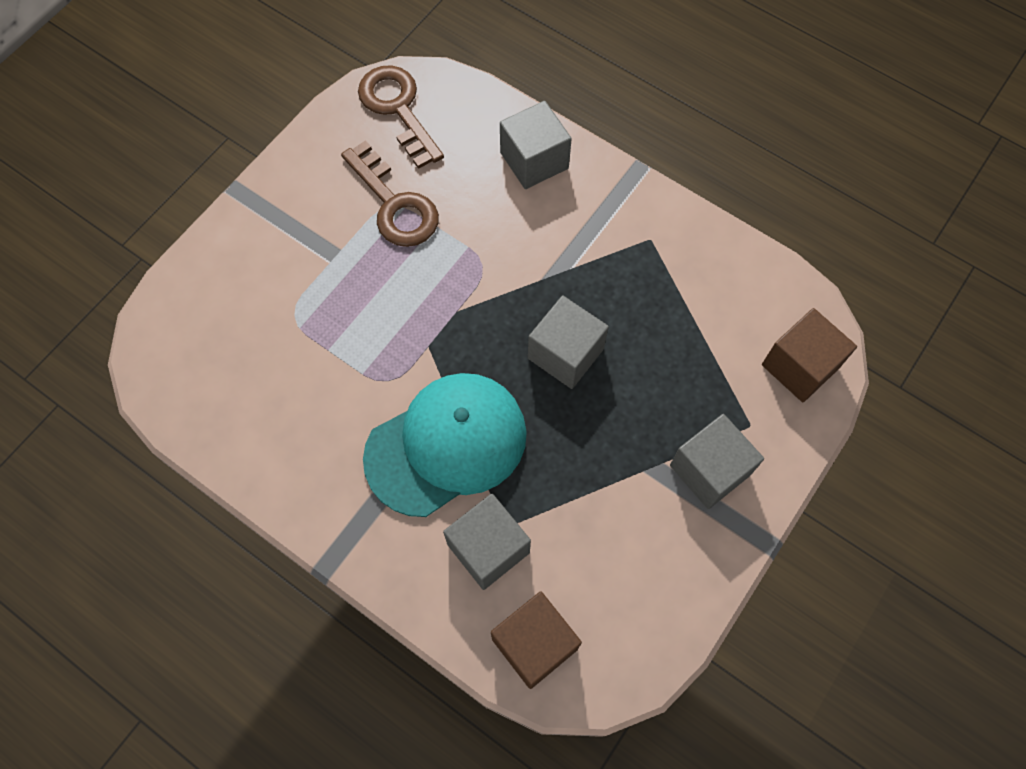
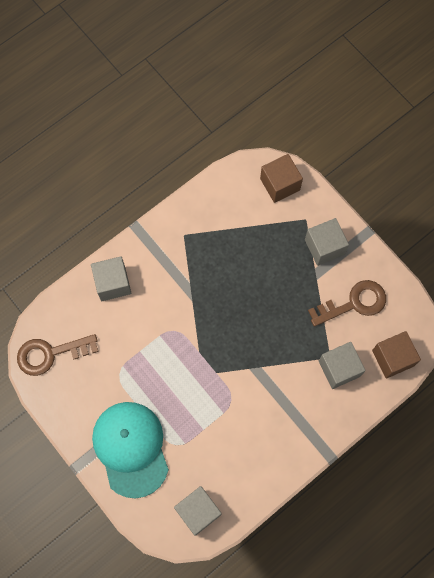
camera: 75 degrees left, 5 degrees up
brown key [341,140,439,247] -> brown key moved to [308,280,386,327]
turquoise cap [363,373,527,517] -> turquoise cap moved to [92,402,169,498]
grey cube [528,295,609,389] -> grey cube moved to [174,486,222,536]

